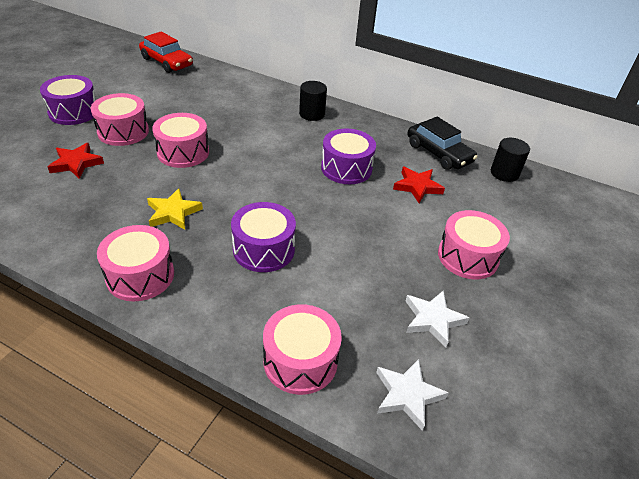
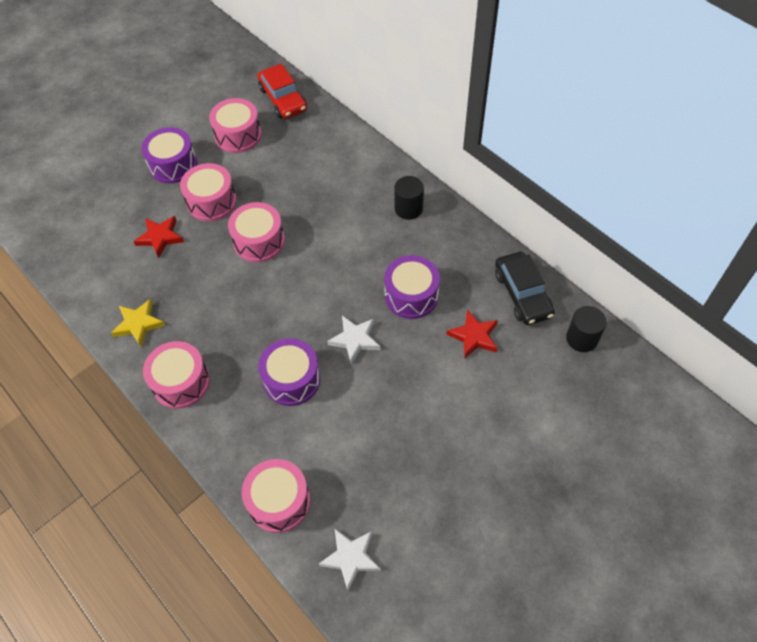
camera: 25 degrees right, 15 degrees up
yellow star [147,188,203,230] -> yellow star moved to [111,299,165,346]
white star [405,290,469,348] -> white star moved to [327,316,380,365]
pink drum [438,210,510,279] -> pink drum moved to [209,98,262,153]

